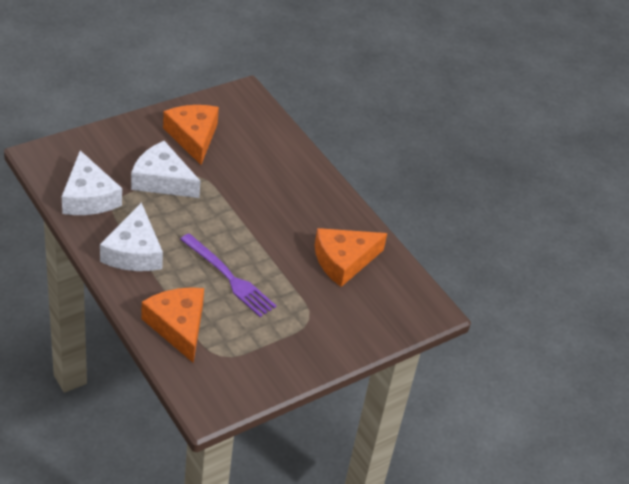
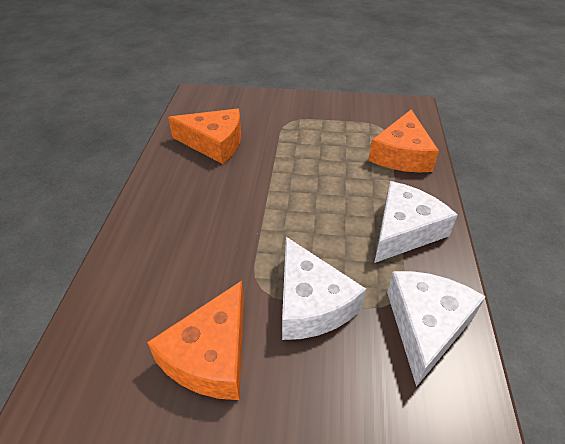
camera: 135 degrees left, 0 degrees up
purple fork [180,234,276,317] -> none

